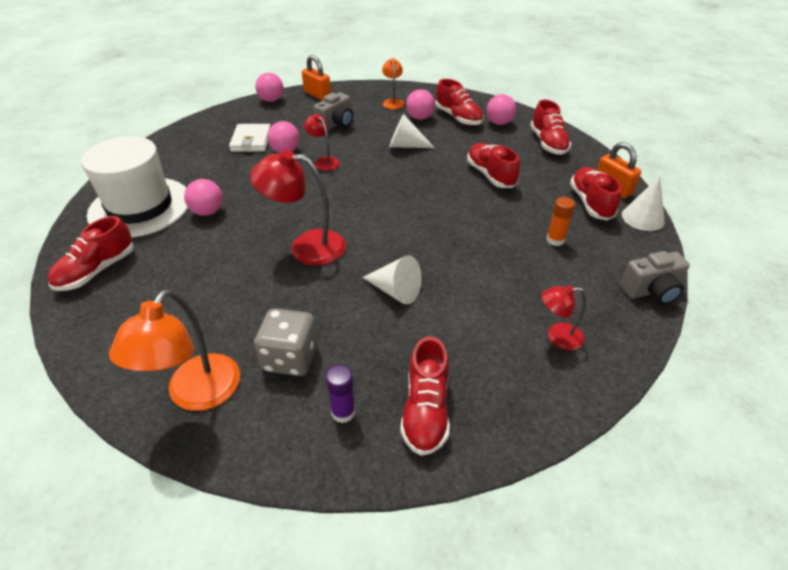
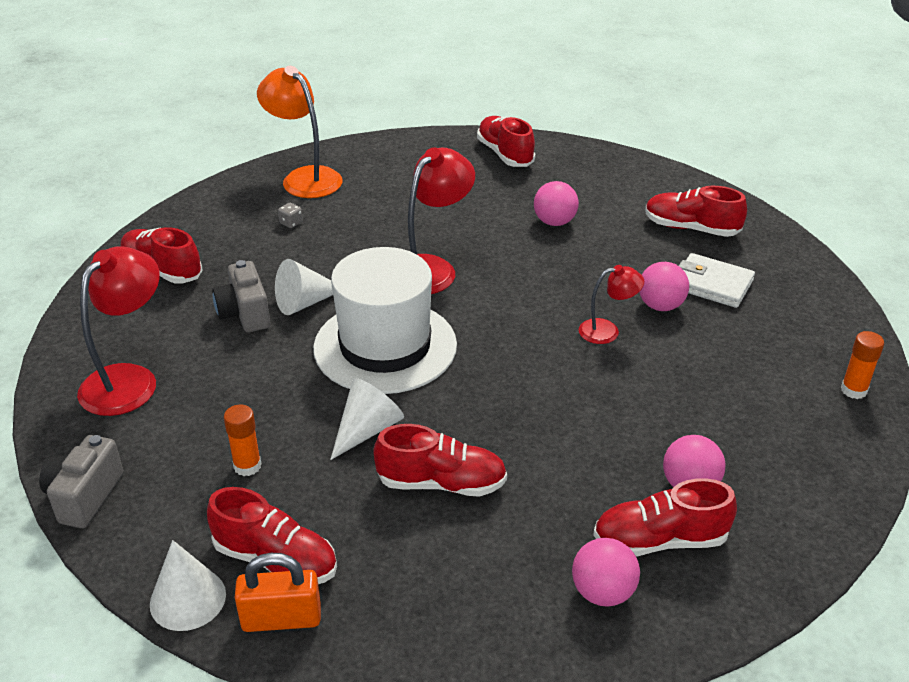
camera: 120 degrees right, 5 degrees down
white hat [81,136,188,237] -> white hat moved to [313,247,457,394]
grey dice [254,308,318,376] -> grey dice [278,203,303,228], size x0.40
pink ball [255,73,284,102] -> none
orange padlock [302,55,331,101] -> orange glue stick [841,331,884,399]
grey camera [313,93,353,130] -> grey camera moved to [212,260,270,332]
purple glue stick [326,365,355,423] -> none
orange lamp [382,58,405,109] -> none
white cone [389,114,435,148] -> white cone moved to [330,378,404,460]
red shoe [530,100,571,155] -> red shoe moved to [645,186,747,237]
red lamp [542,285,586,350] -> red lamp [77,246,160,416], size x1.79

